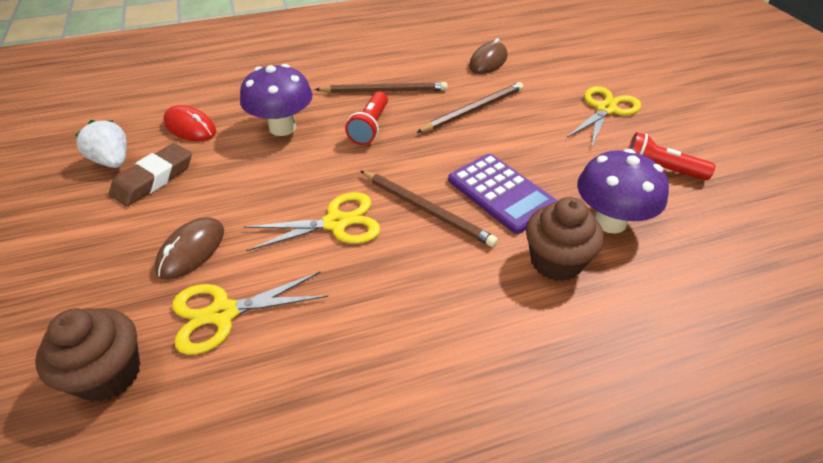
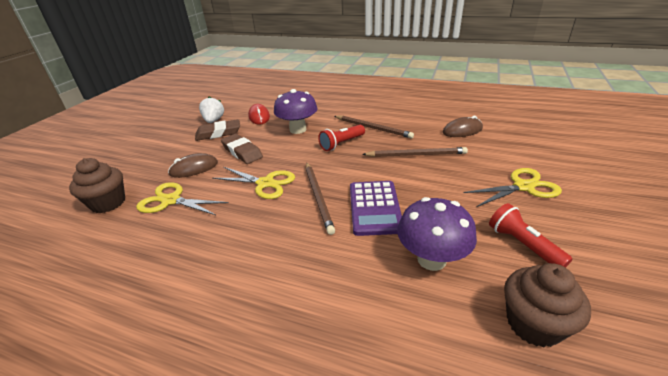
camera: 40 degrees right, 10 degrees down
brown cupcake [526,197,604,281] -> brown cupcake moved to [504,263,591,347]
none -> brown eraser [221,134,263,164]

